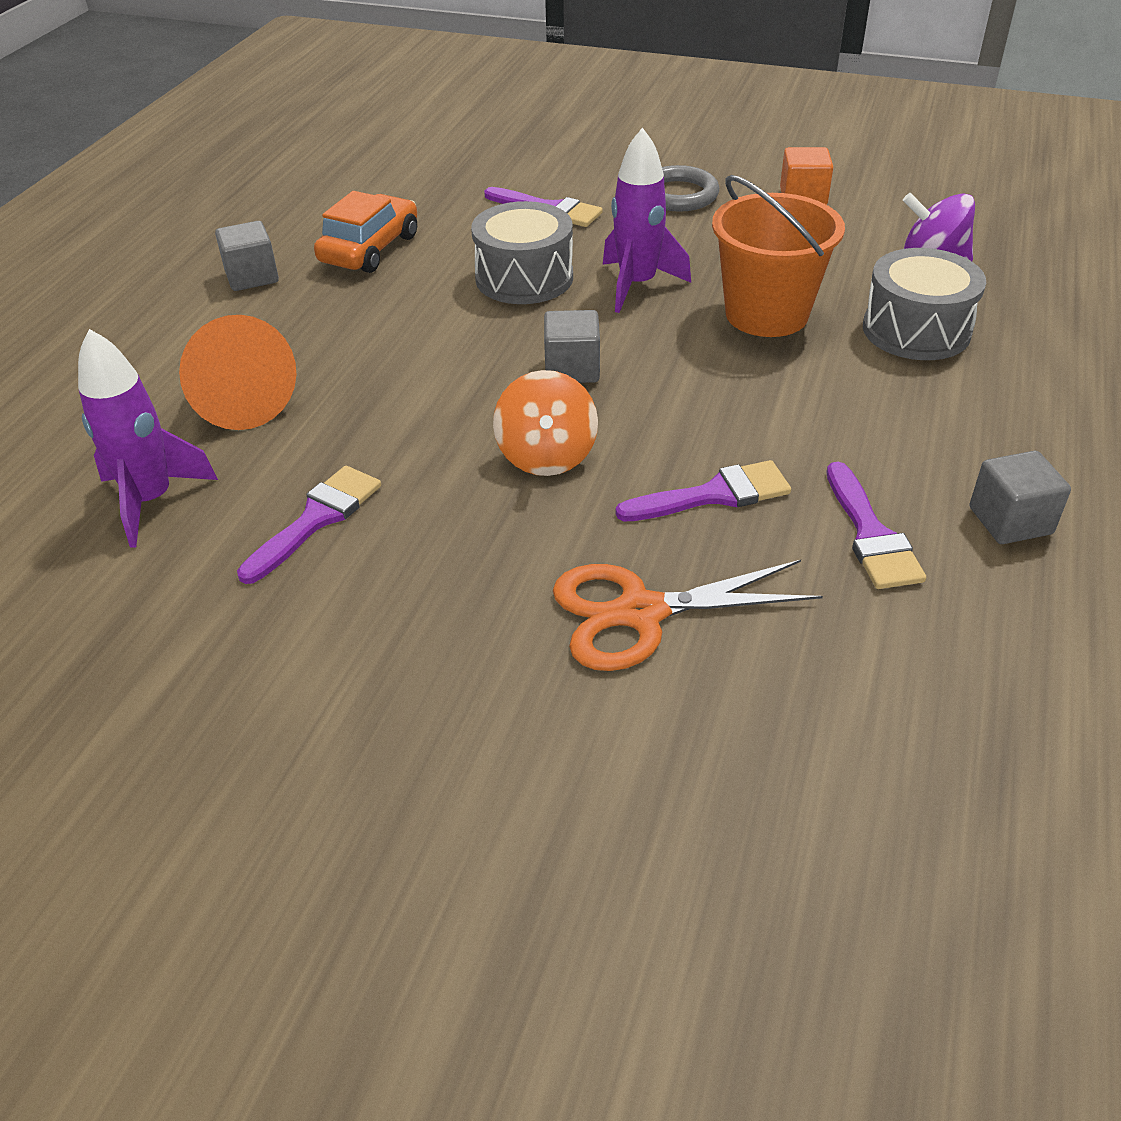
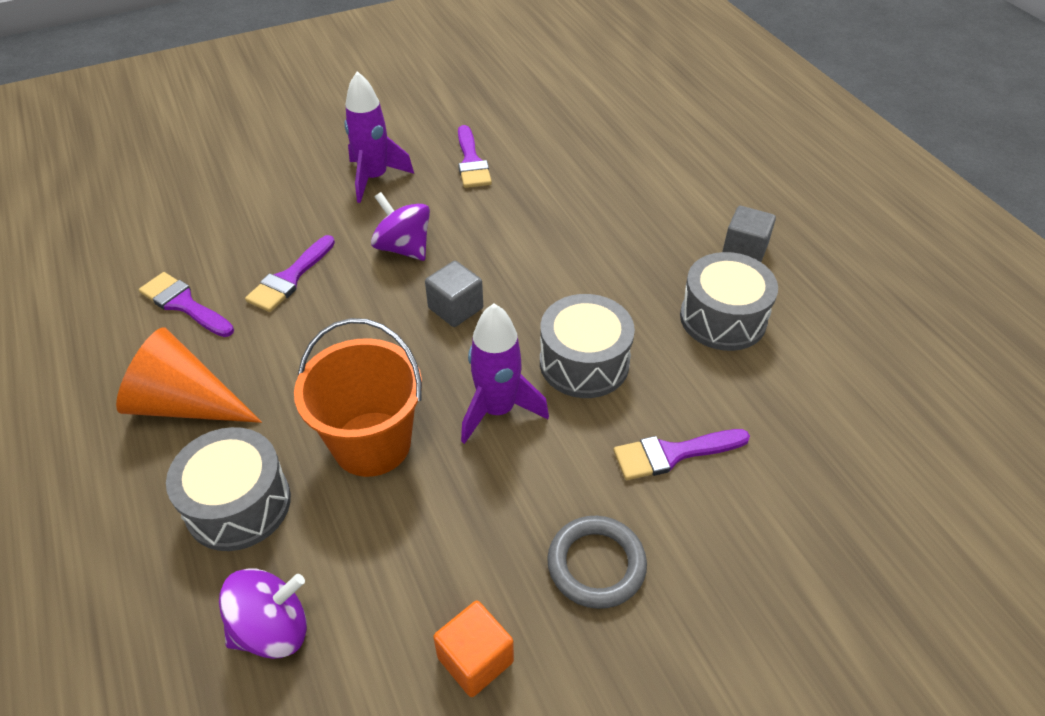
camera: 135 degrees right, 5 degrees up
purple rocket [78,329,218,547] -> purple rocket moved to [344,71,414,203]
orange cone [179,315,297,430] -> orange cone moved to [116,327,262,423]
orange car [314,191,417,273] -> grey drum [680,252,778,351]
orange spinning top [493,370,598,476] -> purple spinning top [371,192,430,261]
orange scissors [553,560,823,671] -> none
grey cube [970,451,1071,544] -> none

